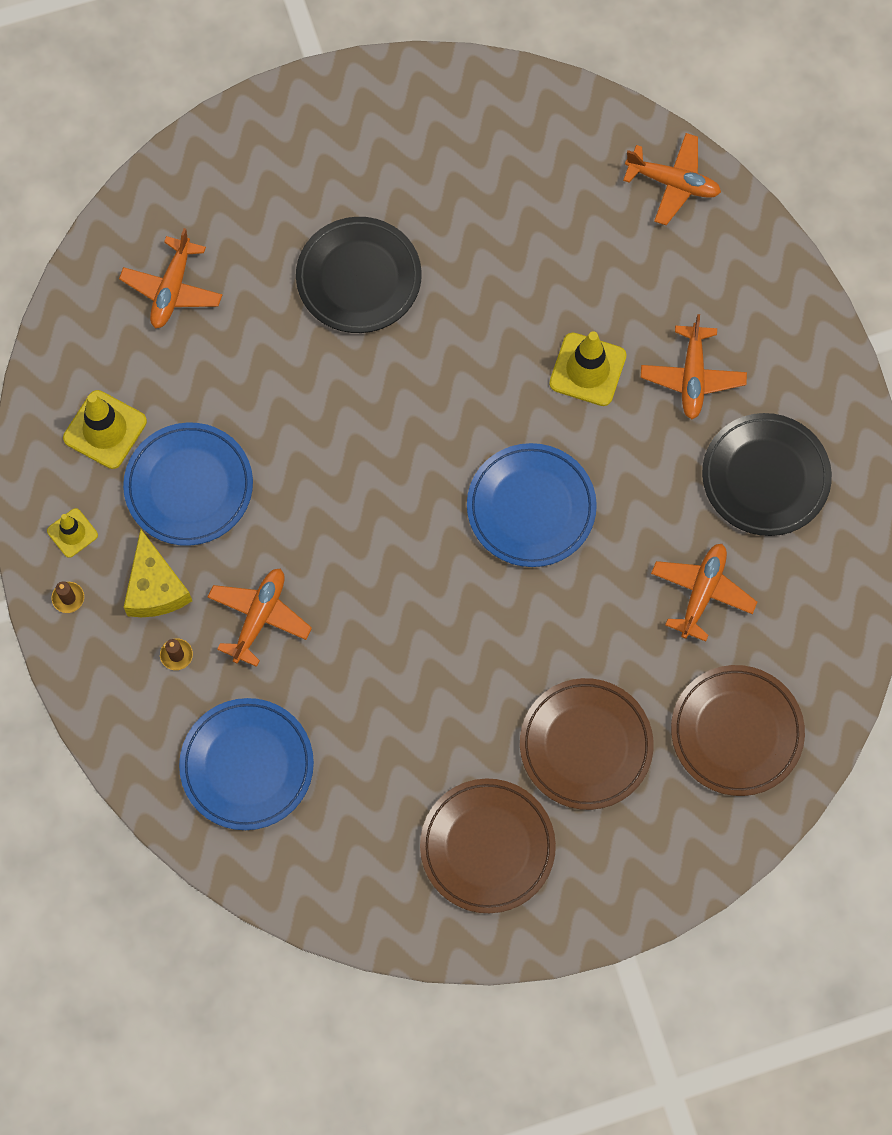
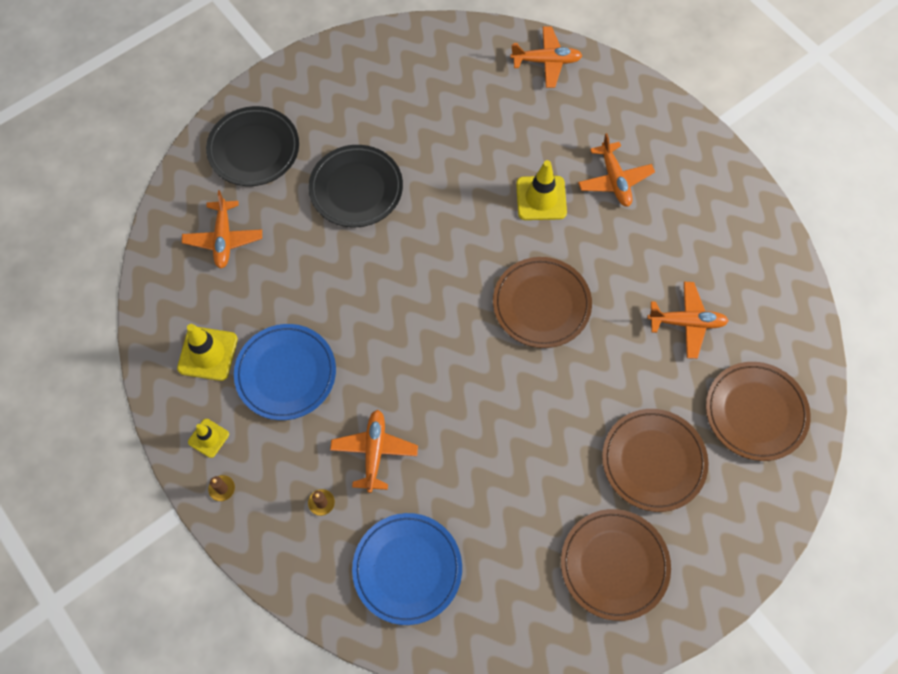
camera: 20 degrees left, 5 degrees down
yellow cheese [123,529,192,617] -> none
blue plate [467,443,597,567] -> brown plate [493,257,592,348]
orange plane [651,544,757,642] -> orange plane turned 90 degrees clockwise [647,282,729,359]
black plate [702,413,832,536] -> black plate moved to [206,106,299,186]

